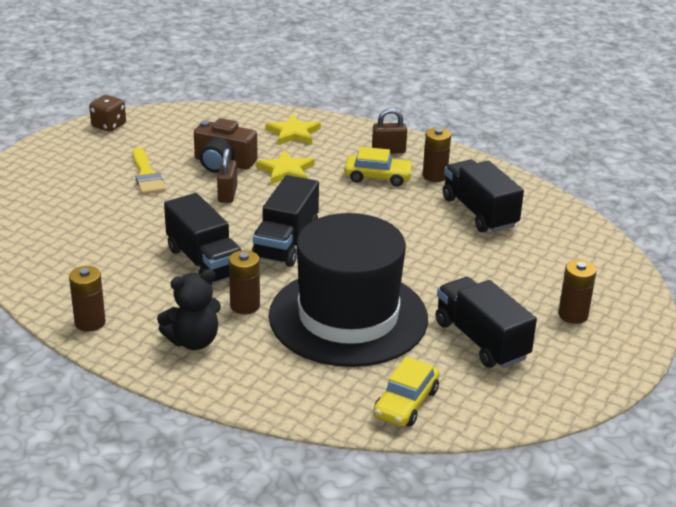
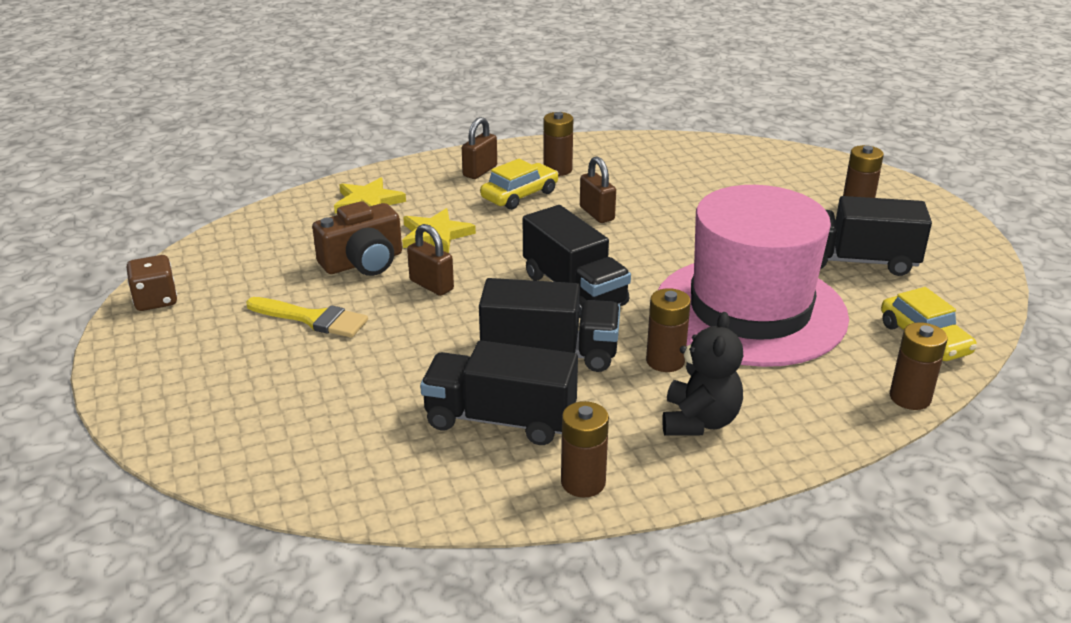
camera: 50 degrees left, 0 degrees up
black hat [269,213,428,367] -> pink hat [658,185,849,367]
black truck [443,160,524,232] -> black truck moved to [420,340,578,445]
none -> brown padlock [580,157,616,223]
none -> brown battery [890,322,947,410]

